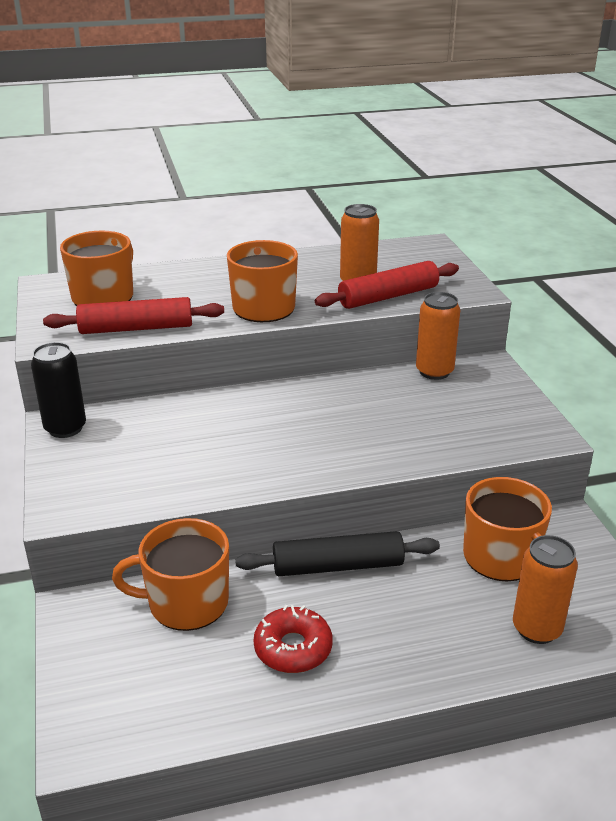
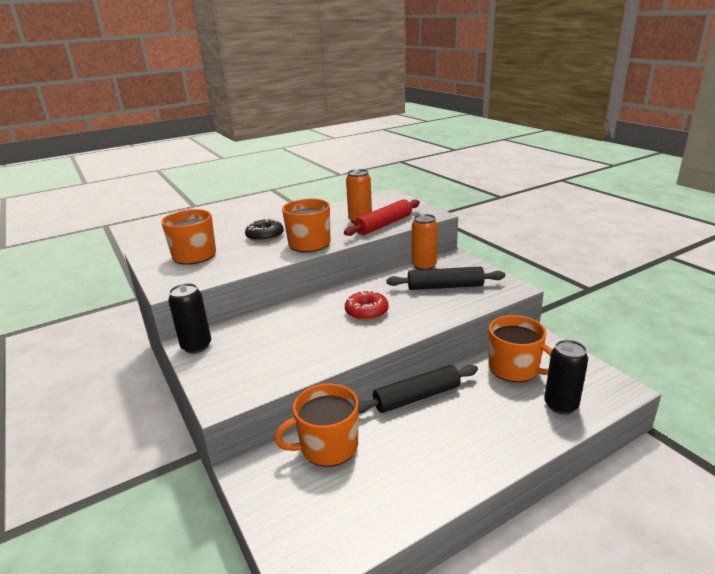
camera: 15 degrees left, 5 degrees down
red rolling pin [43,297,224,334] -> none
red donut [253,605,333,673] -> red donut moved to [345,290,389,320]
orange can [513,535,578,644] -> black can [544,340,588,414]
none -> black donut [245,218,284,242]
none -> black rolling pin [386,267,505,290]

